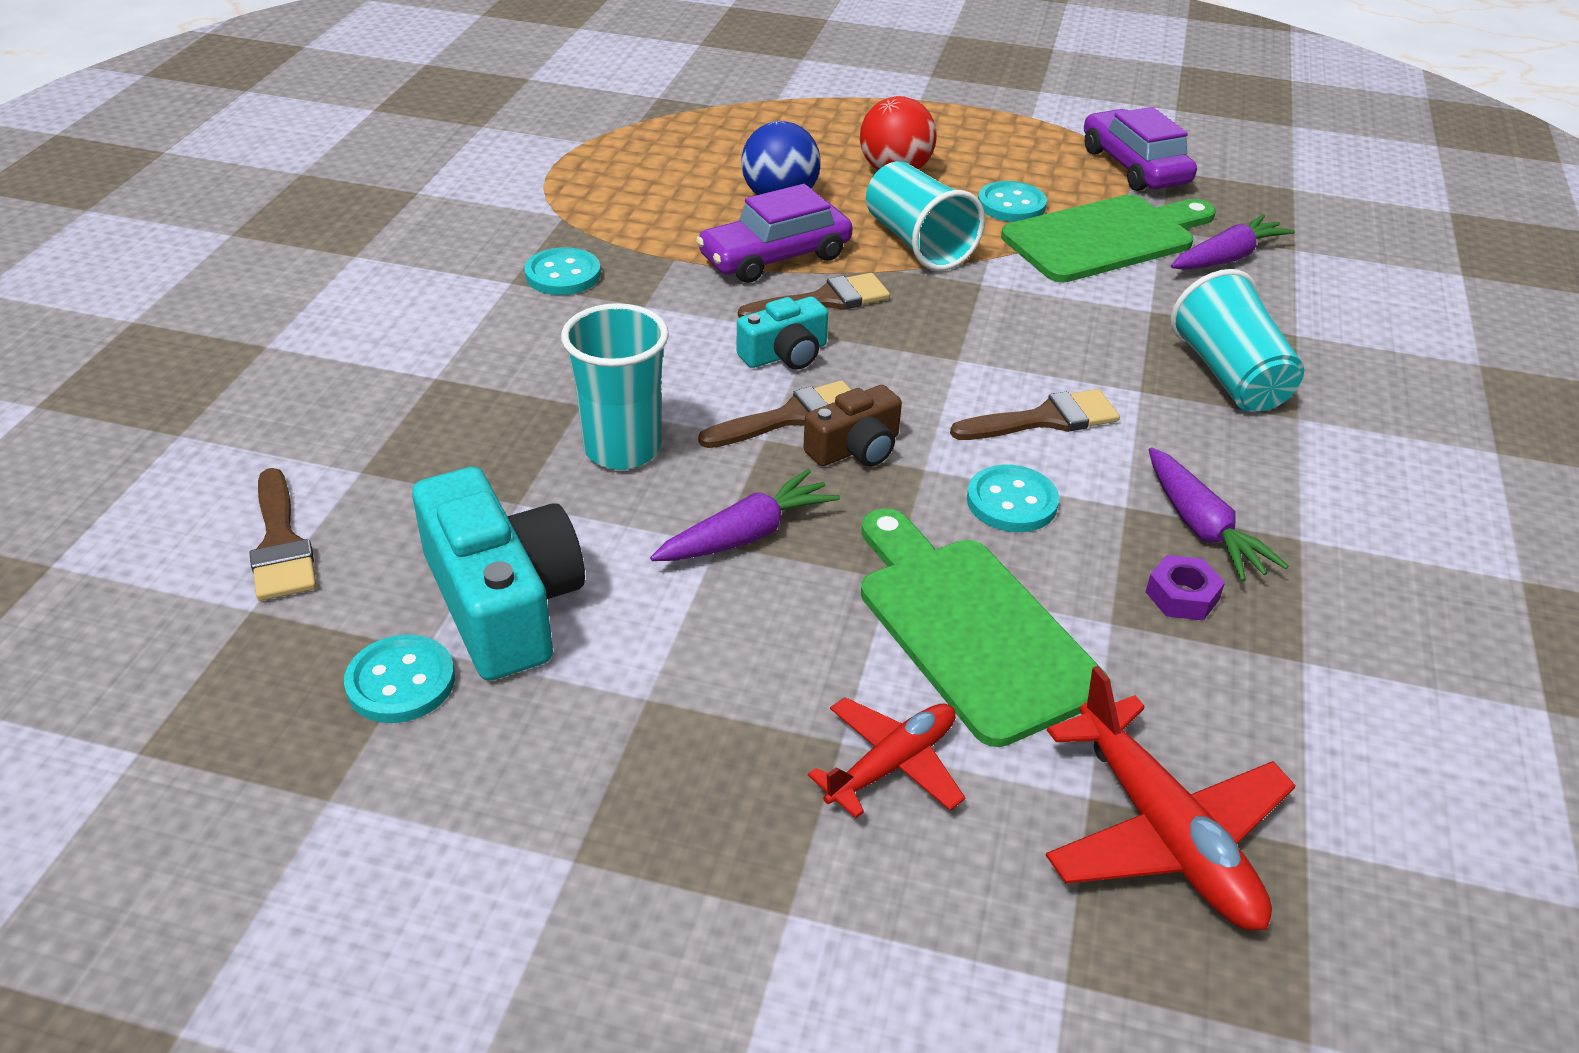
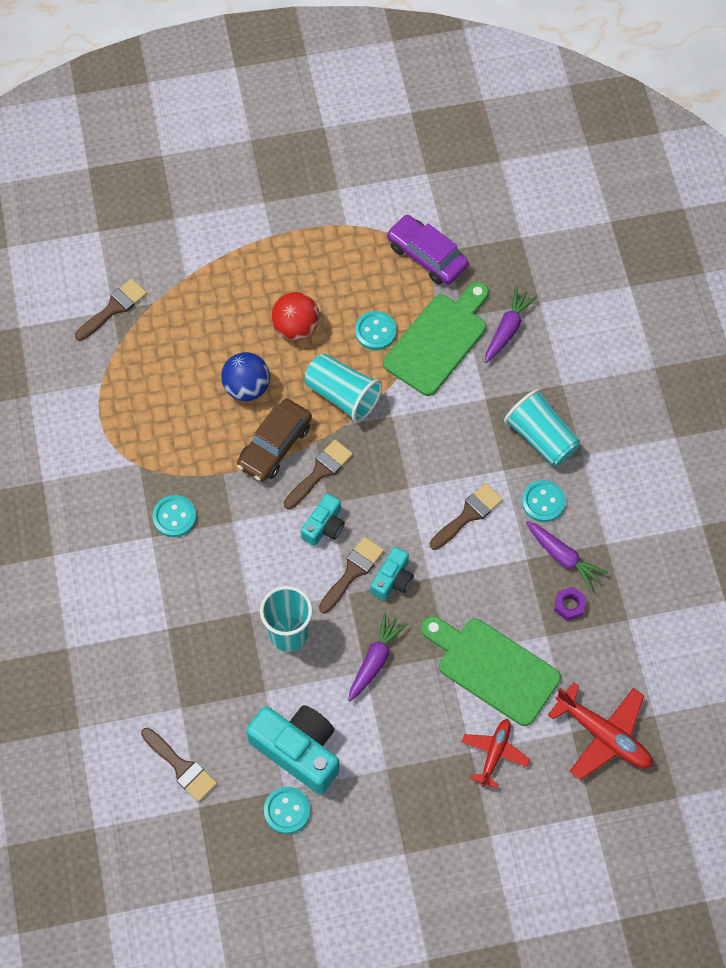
camera: 25 degrees left, 25 degrees up
purple car [696,184,853,283] -> brown car [237,399,312,482]
brown camera [803,385,902,466] -> turquoise camera [371,547,414,601]
turquoise button [967,465,1059,532] -> turquoise button moved to [522,480,566,522]
none -> brown brush [75,278,147,341]

